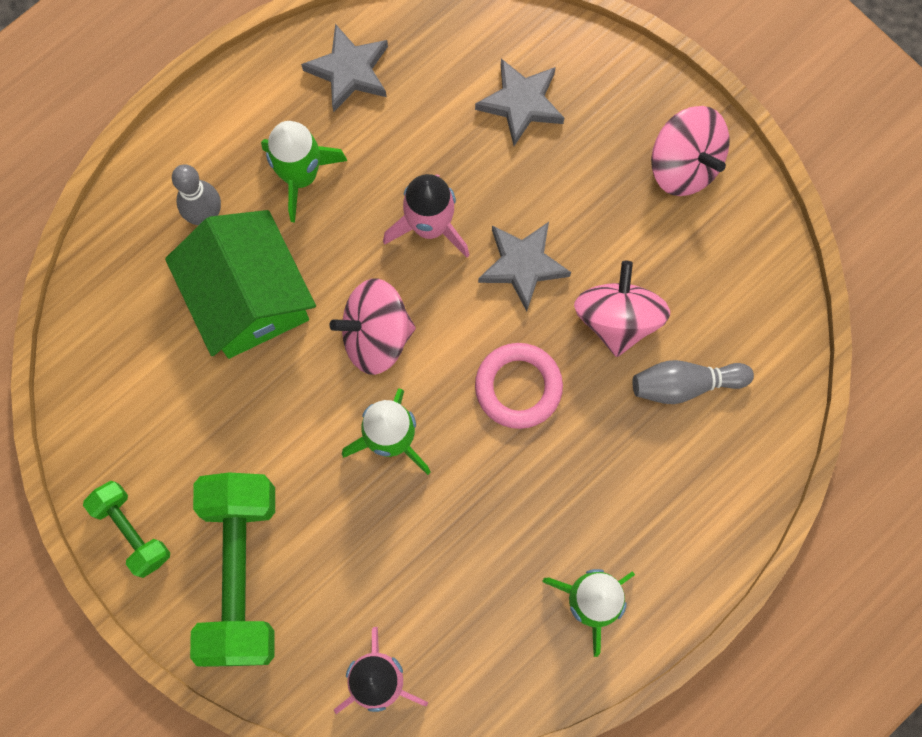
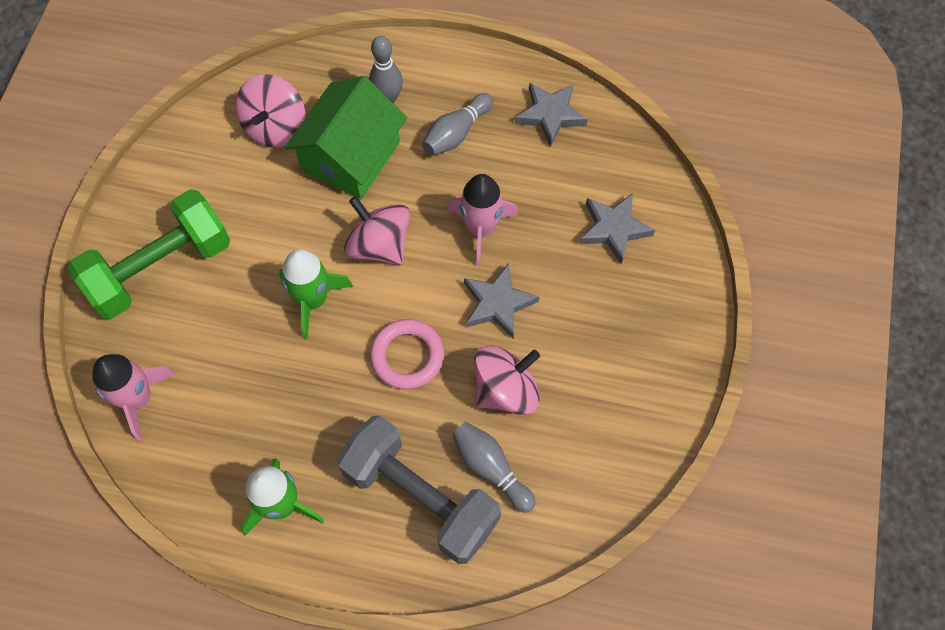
camera: 55 degrees right, 10 degrees down
green dumbbell [83,481,170,578] -> none
green rocket [261,121,347,223] -> grey bowling pin [422,93,493,156]
pink spinning top [651,106,730,196] -> pink spinning top moved to [236,74,305,148]
none -> grey dumbbell [337,415,501,564]

